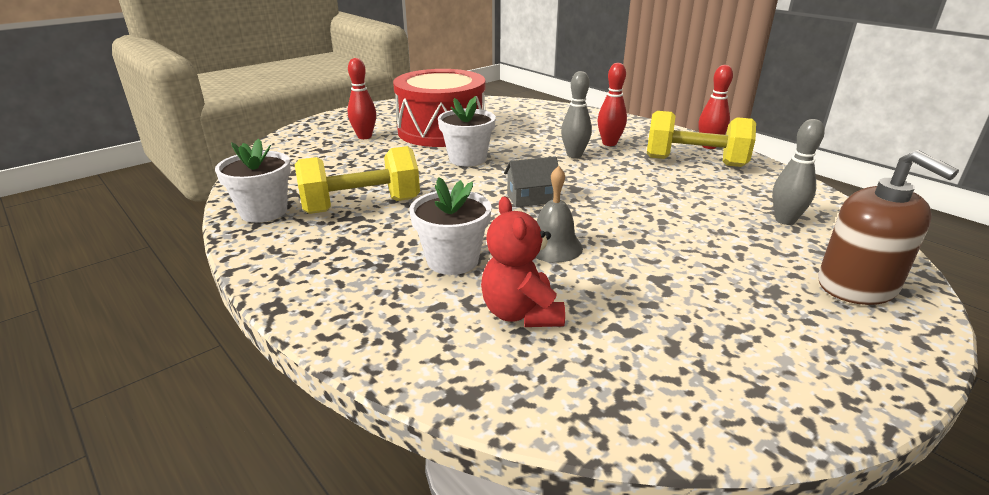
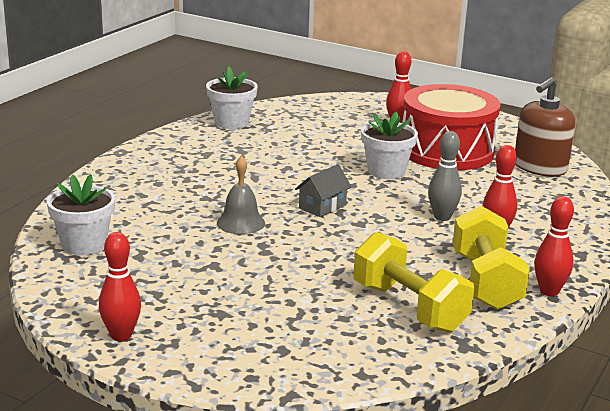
camera: 70 degrees right, 5 degrees down
yellow dumbbell [295,146,420,214] -> yellow dumbbell moved to [354,232,474,333]
white flower pot [409,177,492,275] -> white flower pot moved to [47,174,115,255]
red teddy bear [481,197,565,327] -> none
grey house [504,156,558,207] -> grey house turned 75 degrees clockwise [295,164,352,217]
grey bowling pin [772,119,825,225] -> none
brown soap dispenser [818,150,959,305] -> brown soap dispenser moved to [515,77,575,176]
none -> red bowling pin [99,232,141,341]

